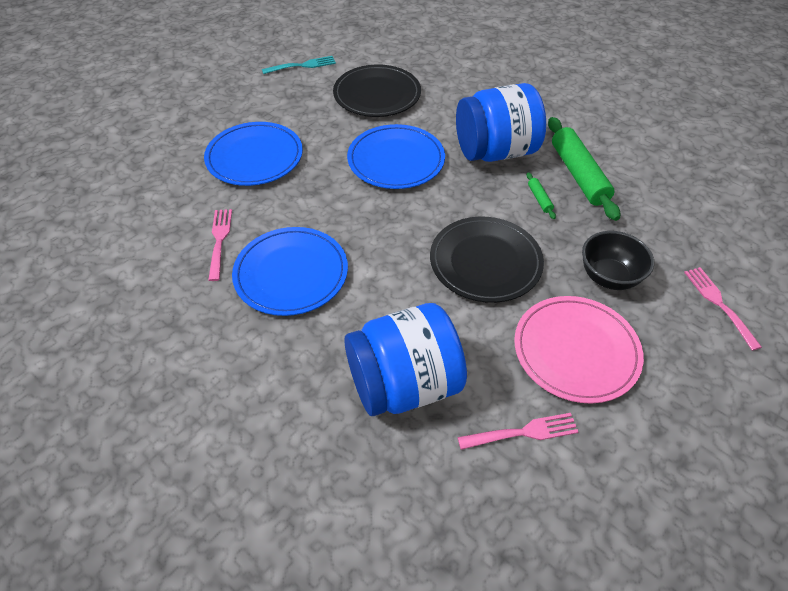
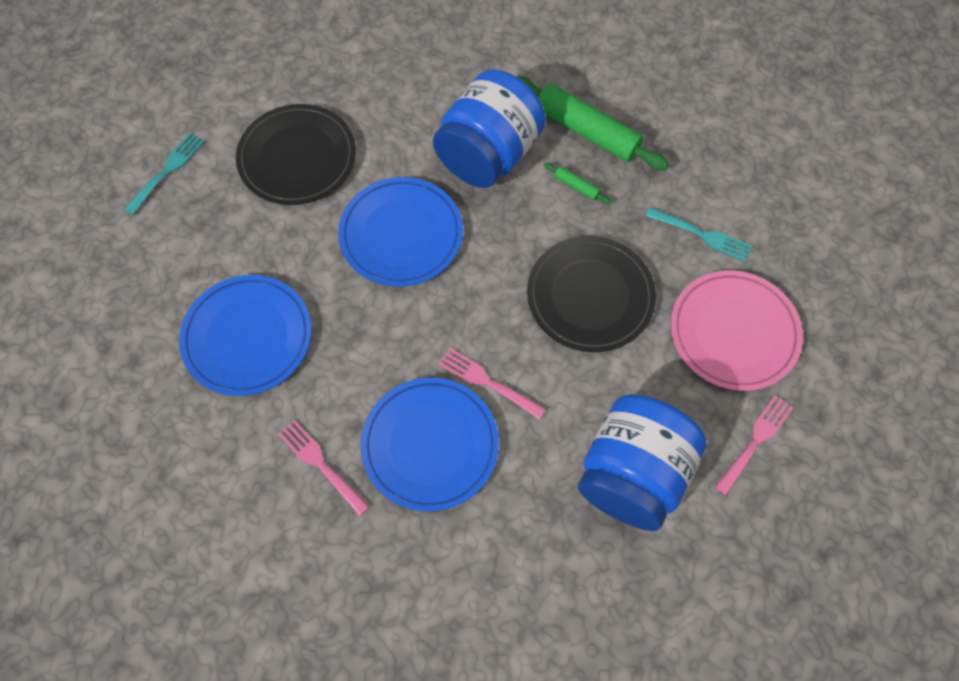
camera: 40 degrees left, 15 degrees up
black bowl [582,231,654,290] -> turquoise fork [646,207,752,262]
pink fork [684,267,762,351] -> pink fork moved to [438,348,546,419]

